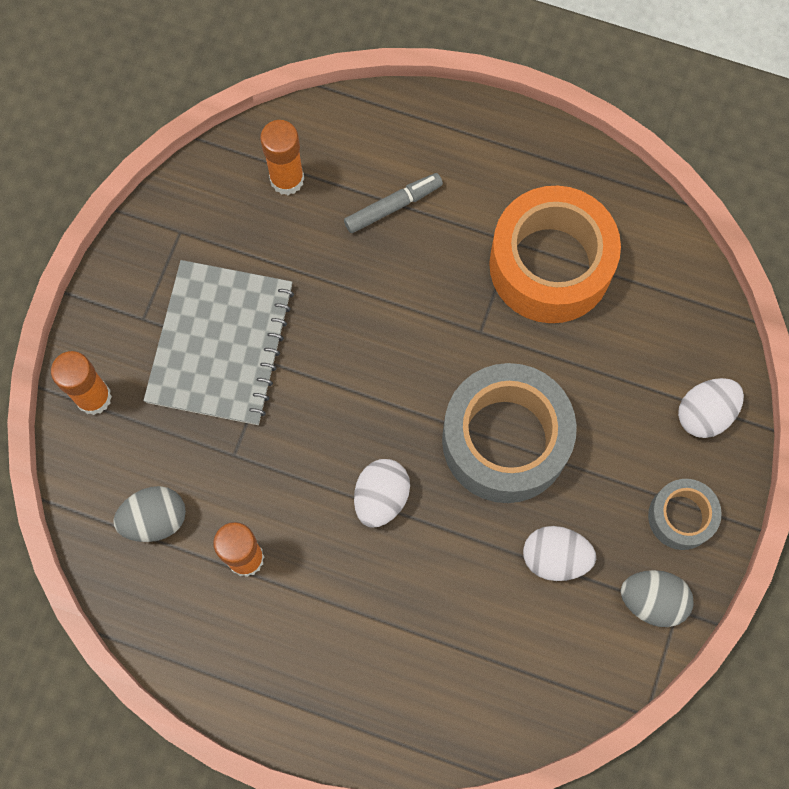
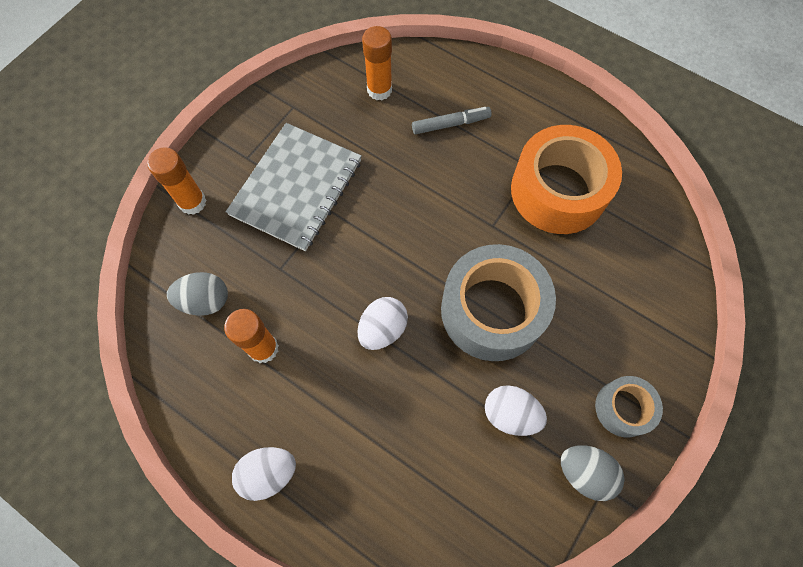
camera: 15 degrees right, 5 degrees down
white egg [678,378,744,438] -> white egg moved to [232,447,296,501]

